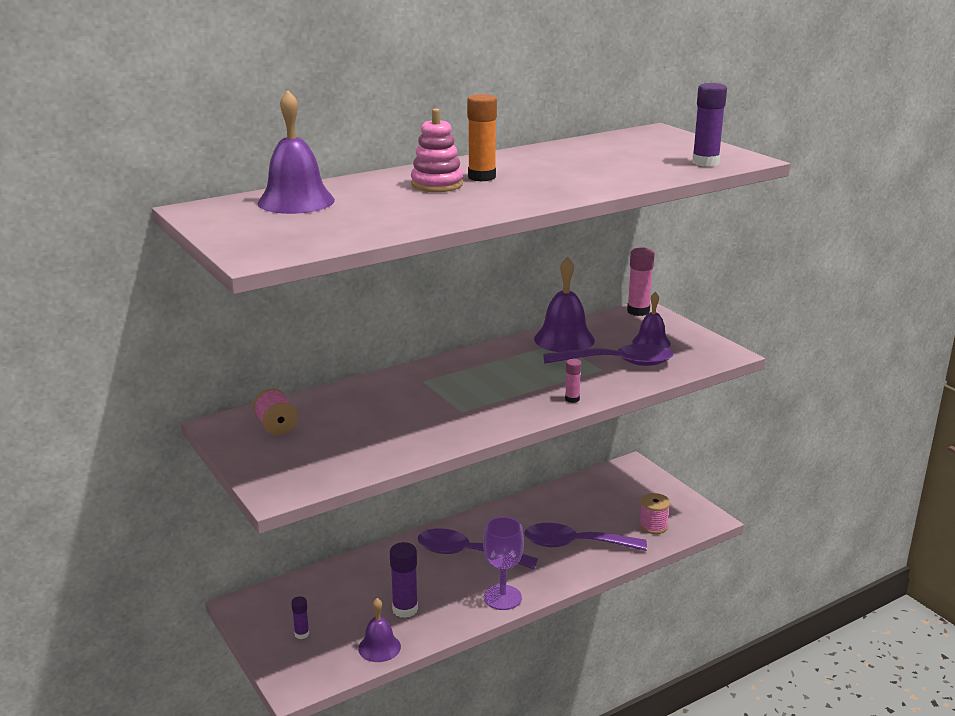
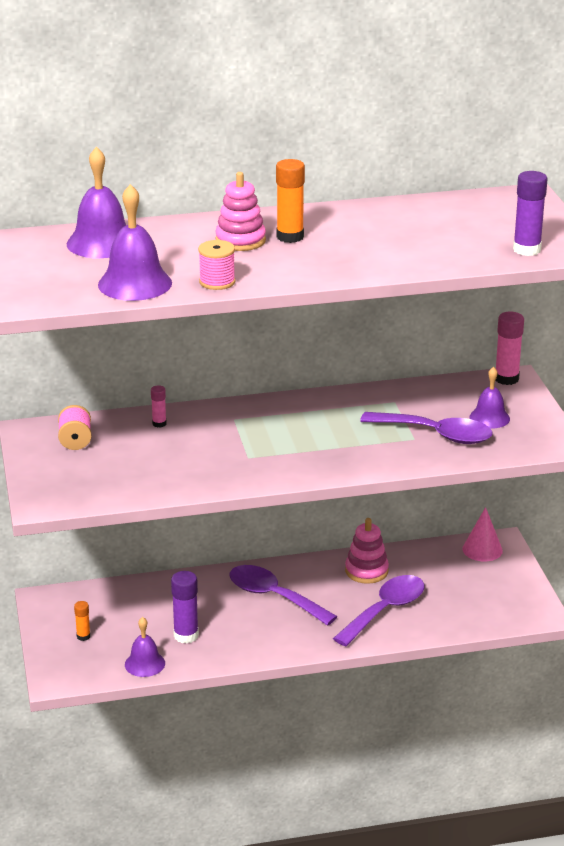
camera: 20 degrees right, 5 degrees up
purple glue stick [291,596,309,639] -> orange glue stick [74,601,91,641]
purple goblet [483,517,524,610] -> none
purple spoon [524,523,647,551] -> purple spoon turned 105 degrees clockwise [333,575,425,646]
purple bell [534,257,595,352] -> purple bell moved to [98,184,172,301]
pink glue stick [565,359,582,403] -> pink glue stick moved to [151,385,166,428]
pink spool [639,493,670,534] -> pink spool moved to [198,240,235,290]
none -> pink stacking toy [345,518,389,584]
none -> pink cone [462,507,503,562]

